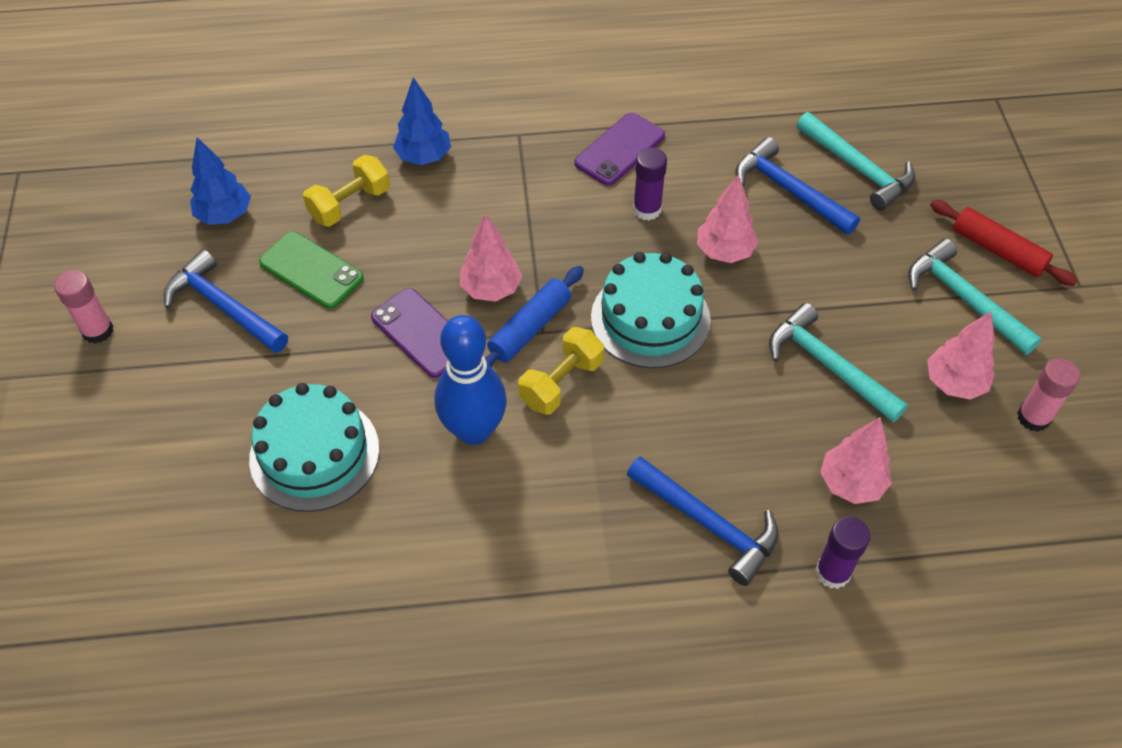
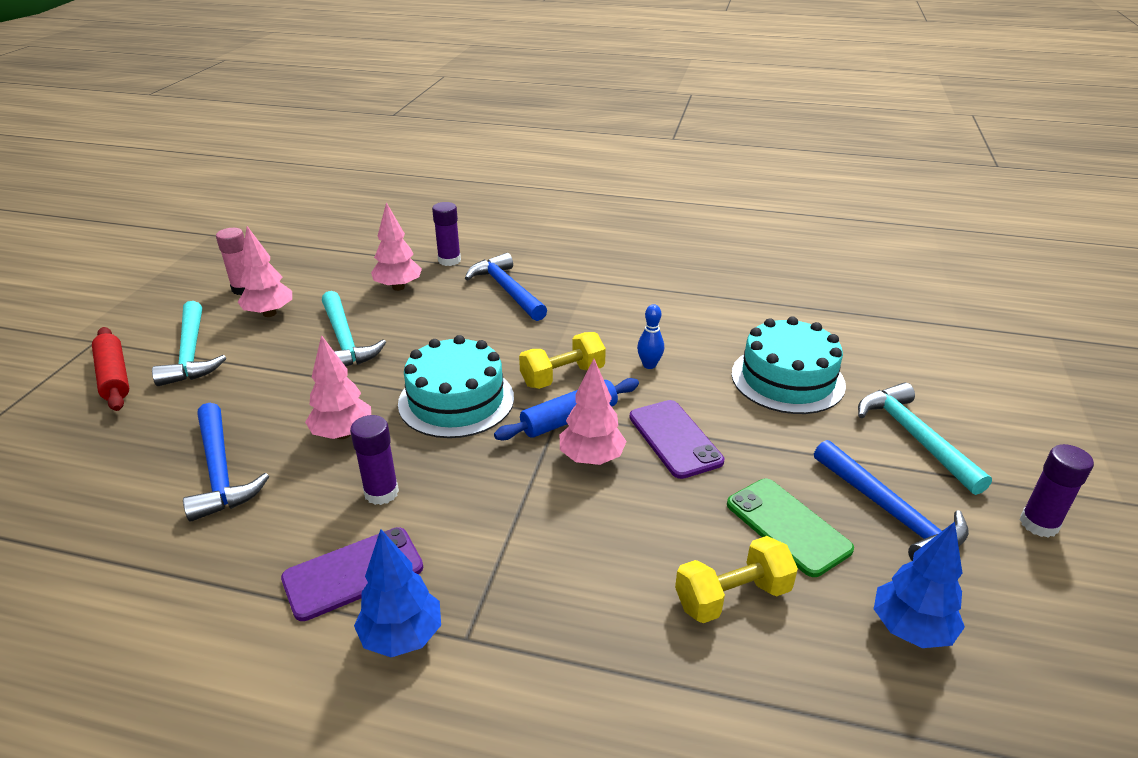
camera: 160 degrees left, 20 degrees down
pink glue stick [54,270,114,344] -> purple glue stick [1020,444,1094,538]
blue tree [393,77,451,165] -> blue tree moved to [354,529,441,657]
blue bowling pin [435,315,507,445] -> blue bowling pin [637,304,664,369], size x0.45
turquoise hammer [797,112,915,211] -> turquoise hammer moved to [858,382,992,495]

